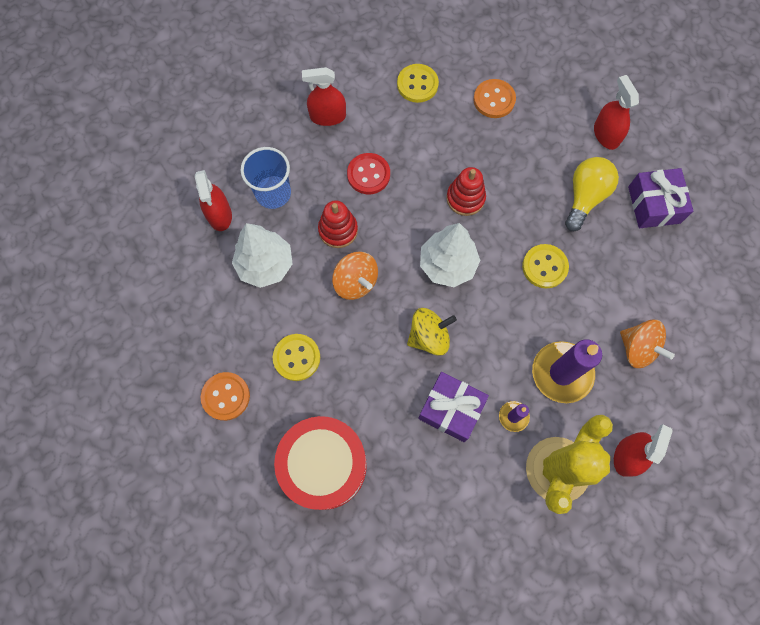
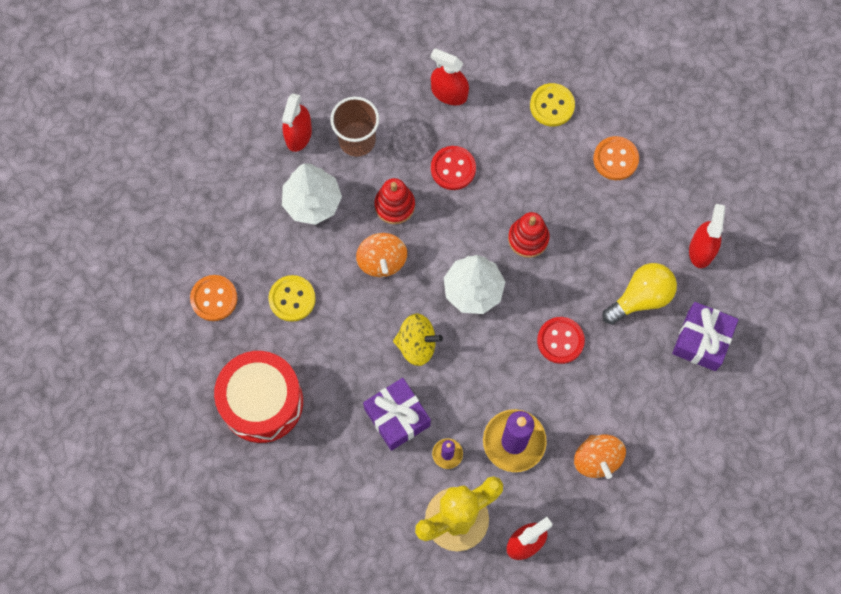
camera: 30 degrees right, 0 degrees up
blue cup [241,147,291,209] -> brown cup [330,97,379,157]
yellow button [522,244,569,288] -> red button [537,317,585,364]

